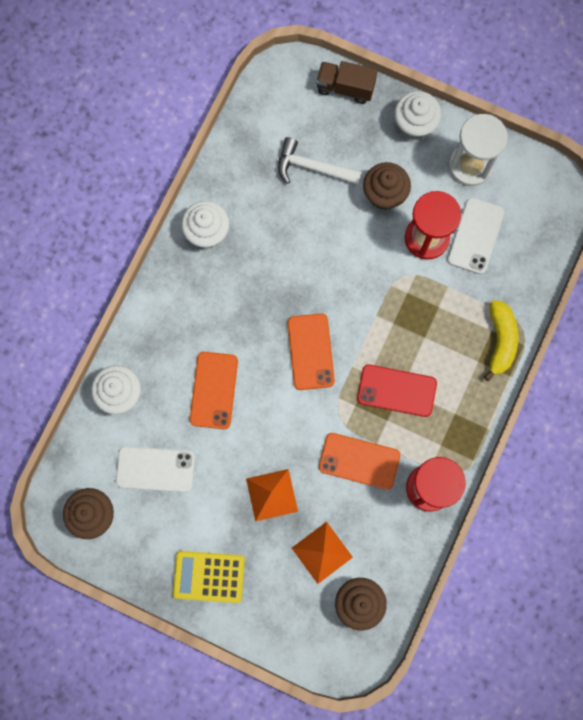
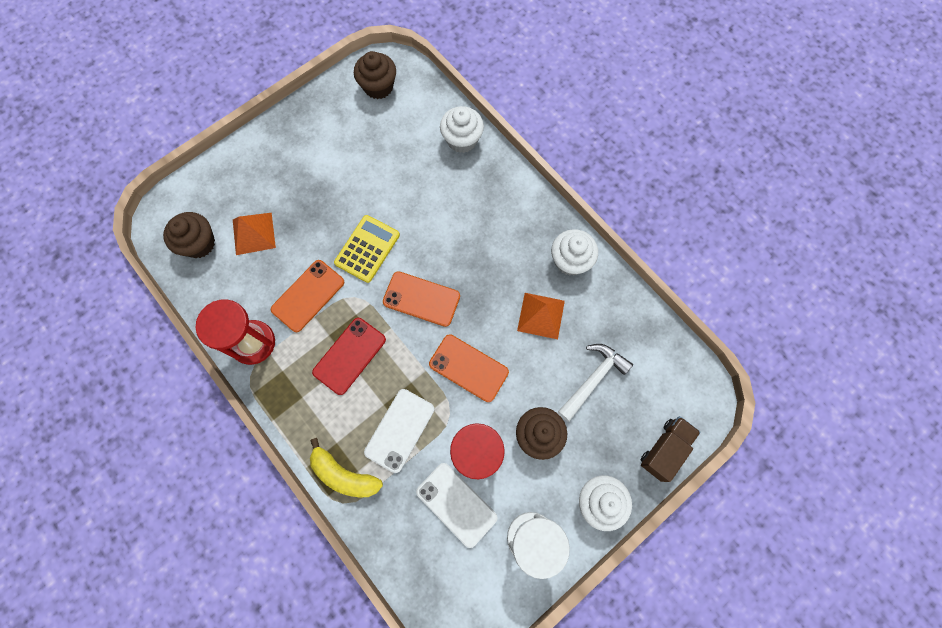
camera: 115 degrees right, 5 degrees down
white phone [116,446,195,492] -> white phone moved to [364,389,435,473]
yellow calculator [173,551,245,603] -> yellow calculator moved to [334,215,400,283]
orange phone [190,352,238,429] -> orange phone moved to [429,334,509,402]
orange pyramid [246,469,298,521] -> orange pyramid moved to [517,293,565,339]

